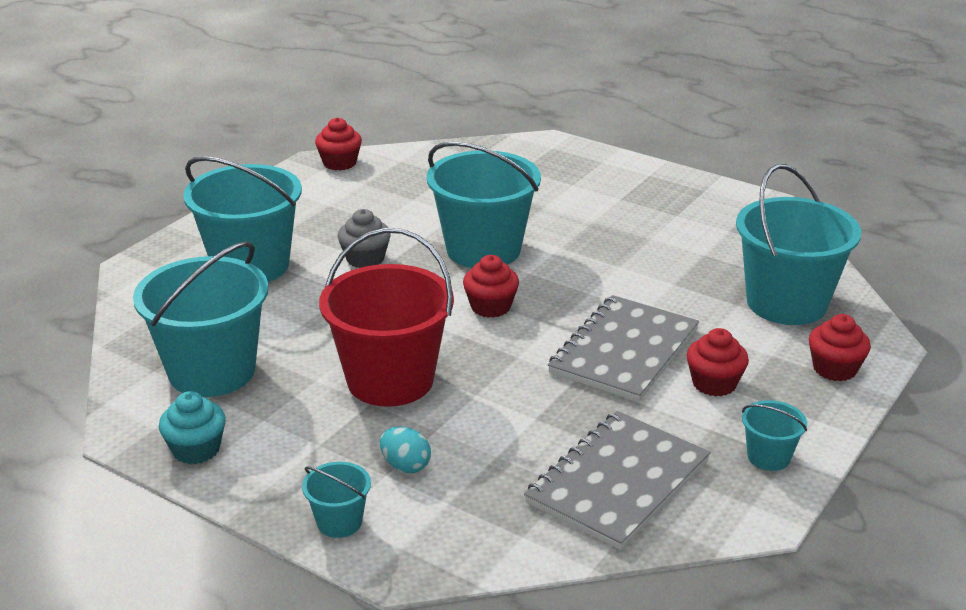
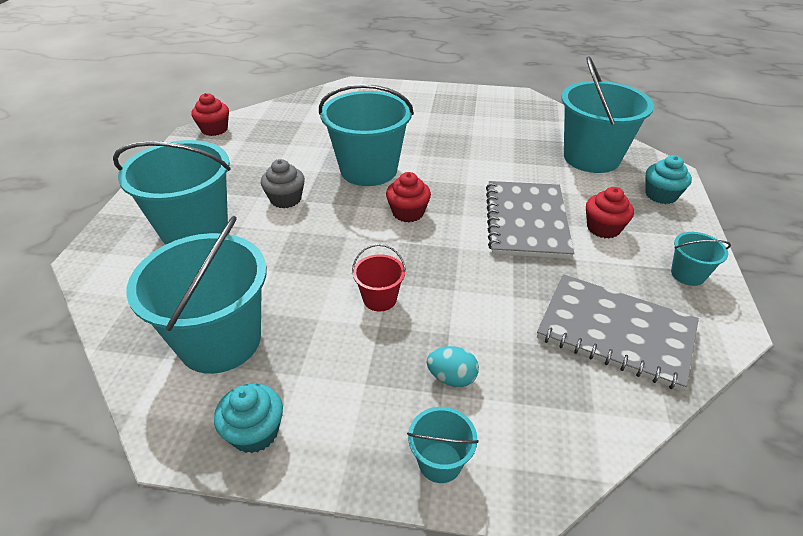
camera: 25 degrees left, 10 degrees up
red bucket [319,228,454,407] -> red bucket [352,244,406,311], size x0.45
grey notebook [524,411,711,550] -> grey notebook turned 75 degrees counterclockwise [537,274,699,391]
red cupcake [809,314,871,381] -> turquoise cupcake [646,155,692,204]

